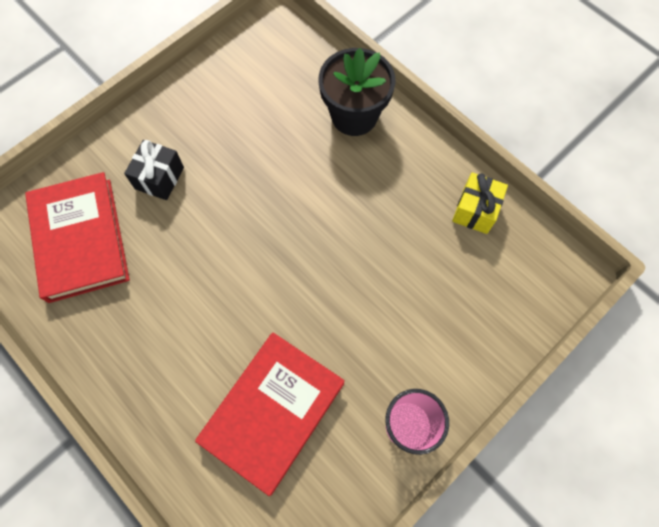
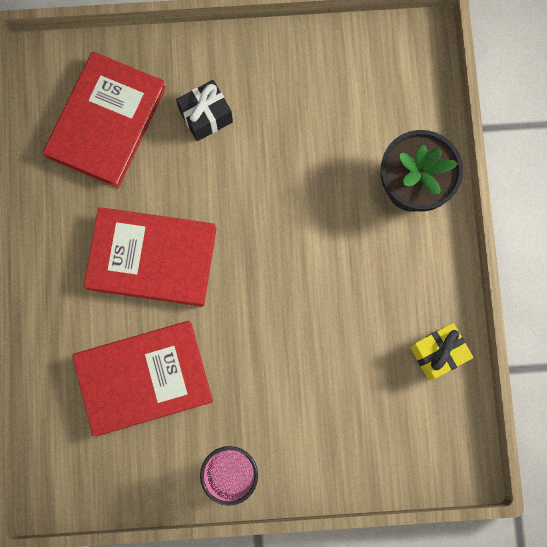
camera: 40 degrees right, 10 degrees up
none -> red book [84,207,217,307]

